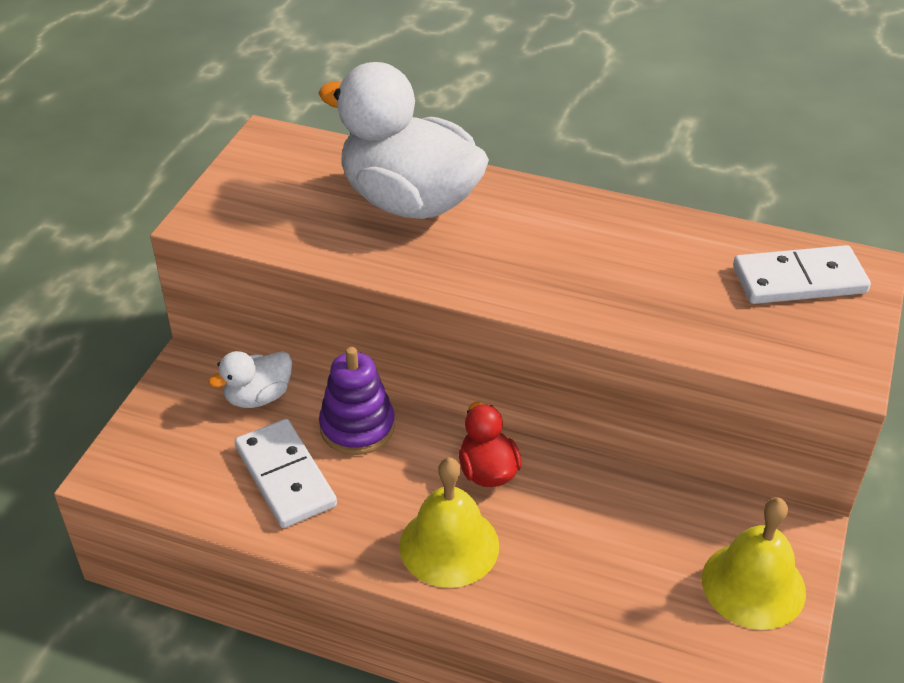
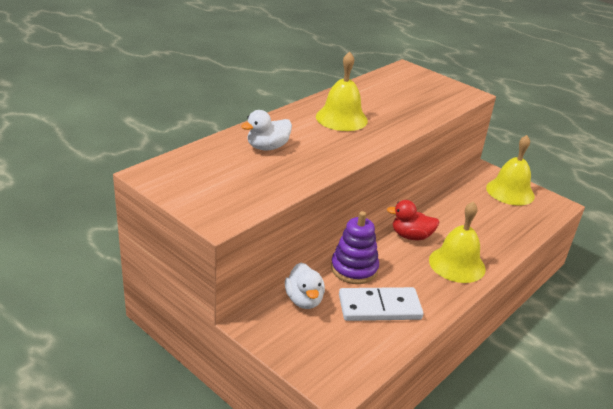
camera: 70 degrees left, 10 degrees down
white duck [318,62,489,219] -> white duck [241,110,292,150], size x0.47
white domino [733,245,871,304] -> none
none -> yellow bell [316,52,368,131]

